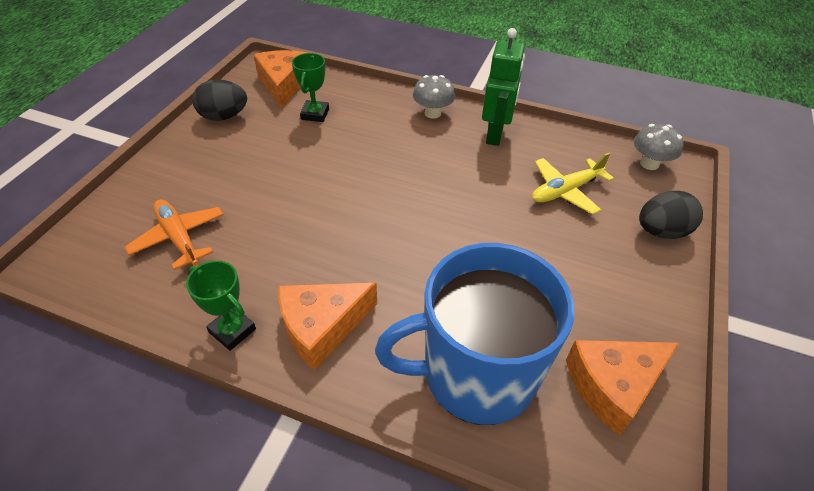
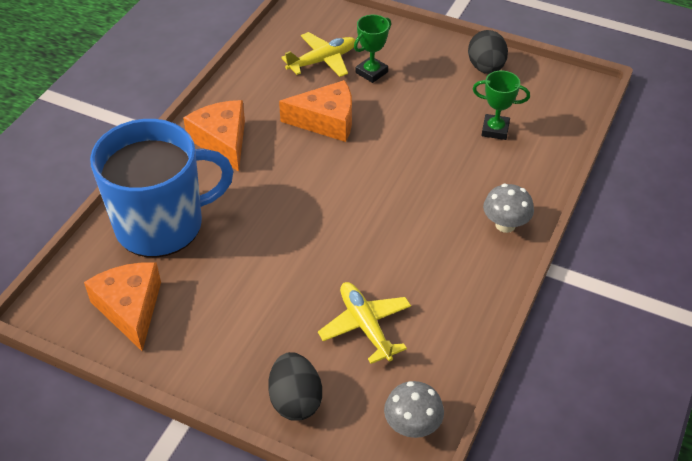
camera: 95 degrees right, 0 degrees up
orange plane [125,199,224,270] -> yellow plane [281,32,355,77]
green trophy [186,261,256,351] -> green trophy moved to [354,15,391,83]
orange cheese [254,50,307,108] -> orange cheese moved to [279,80,352,142]
blue mug [375,243,574,425] -> blue mug turned 75 degrees clockwise [90,119,233,258]
green robot [482,28,525,146] -> none

